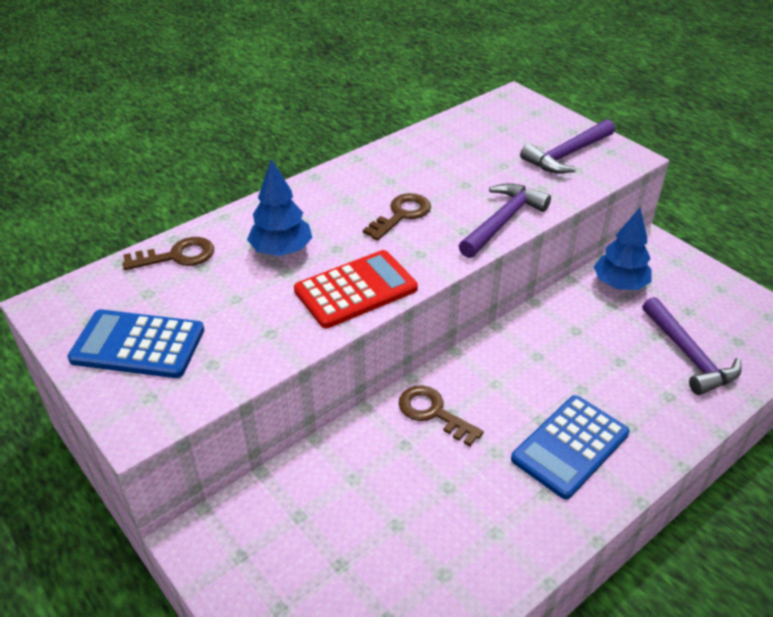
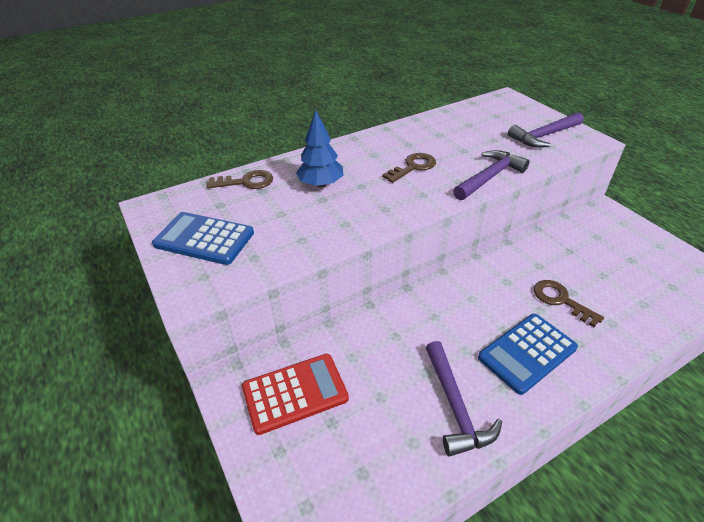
camera: 10 degrees right, 0 degrees up
red calculator [294,250,418,328] -> red calculator moved to [242,354,349,435]
brown key [399,385,484,446] -> brown key moved to [534,280,604,327]
blue tree [594,208,652,290] -> none
purple hammer [642,297,742,395] -> purple hammer moved to [426,341,502,457]

